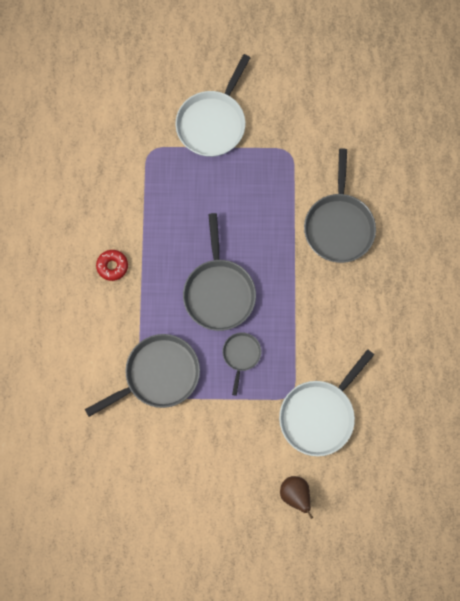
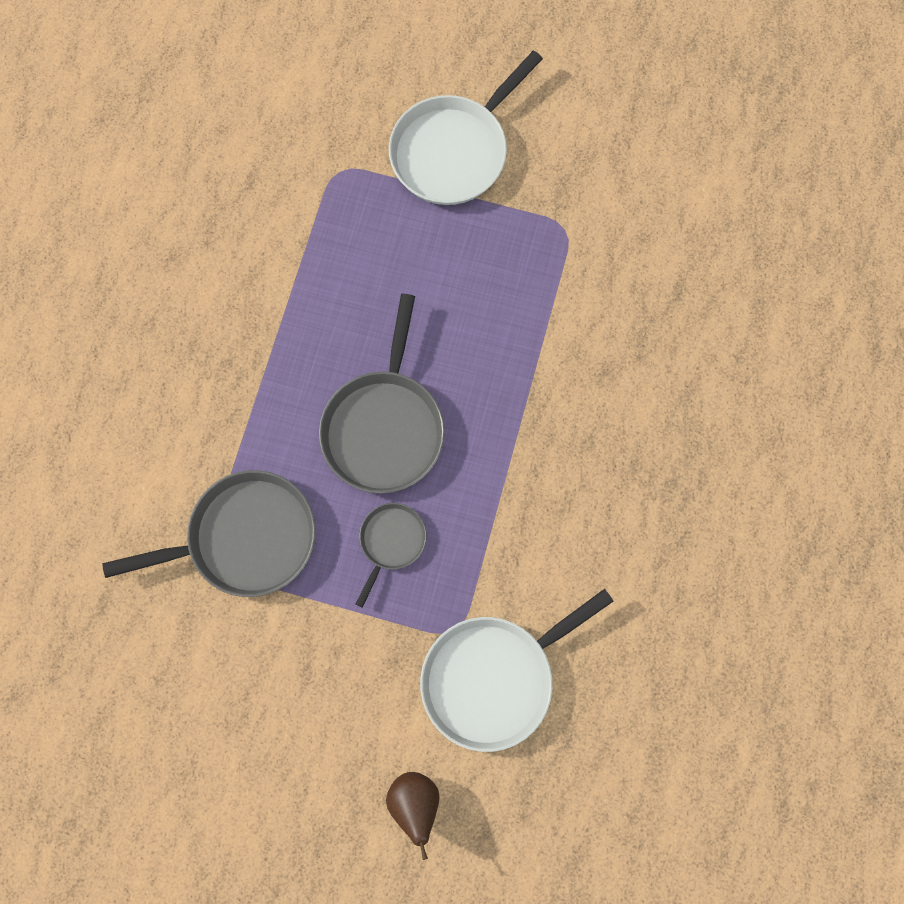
camera: 15 degrees right, 0 degrees up
red donut [96,250,128,281] -> none
grey pan [304,148,376,263] -> none

